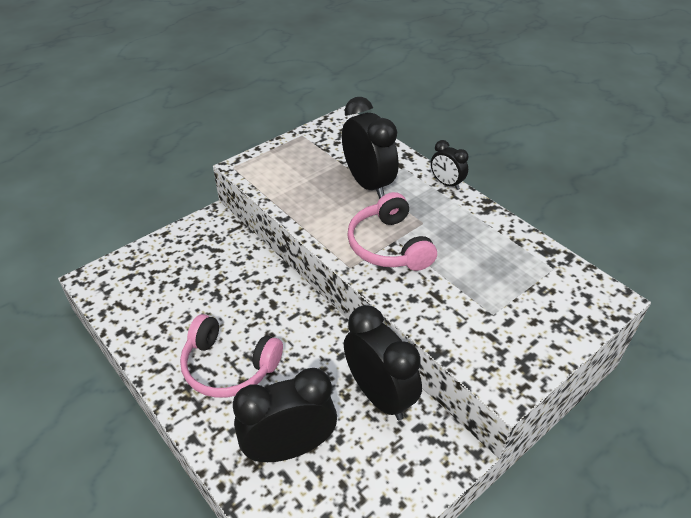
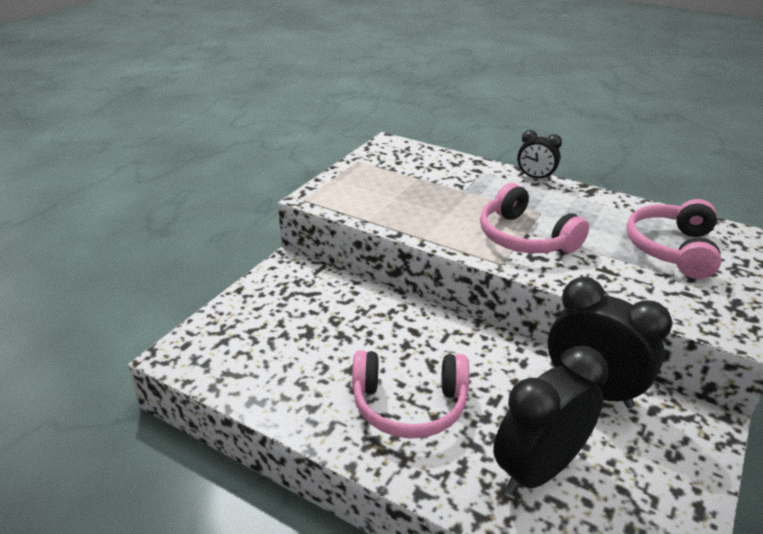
camera: 20 degrees left, 10 degrees down
black clock [342,97,399,199] -> none
none -> pink headphones [627,199,721,279]

